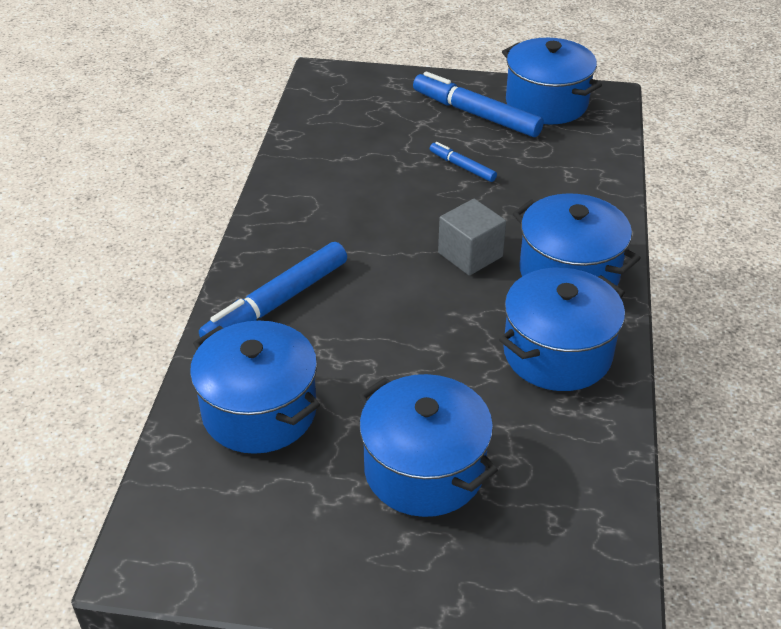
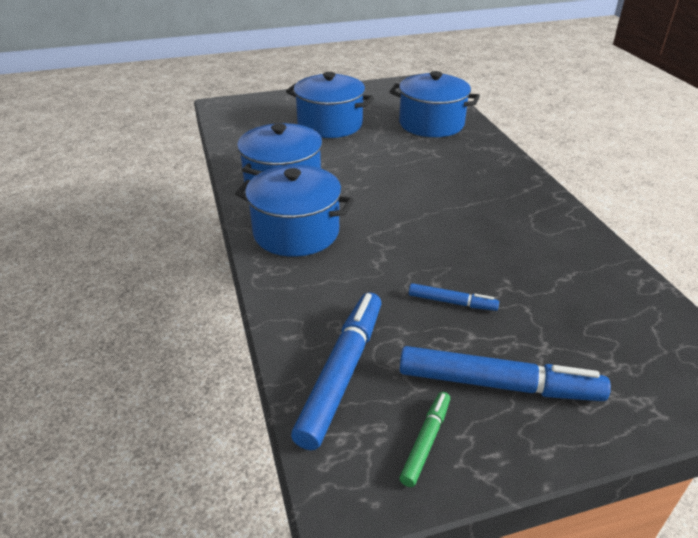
camera: 155 degrees right, 5 degrees down
blue marker [199,242,347,338] -> blue marker moved to [291,292,381,450]
grey cube [438,199,506,276] -> none
blue pot [502,38,602,124] -> green marker [399,392,450,487]

